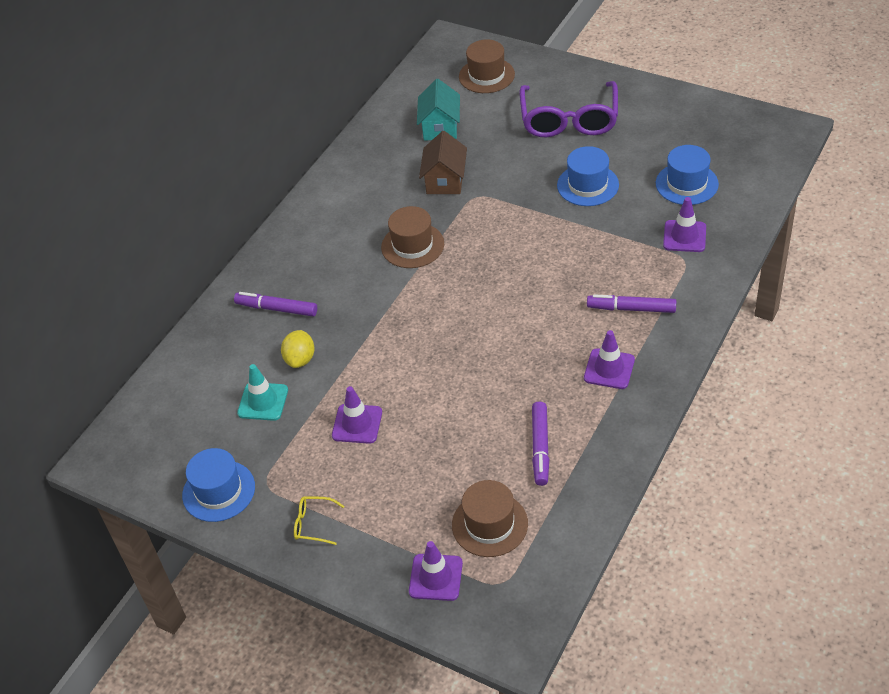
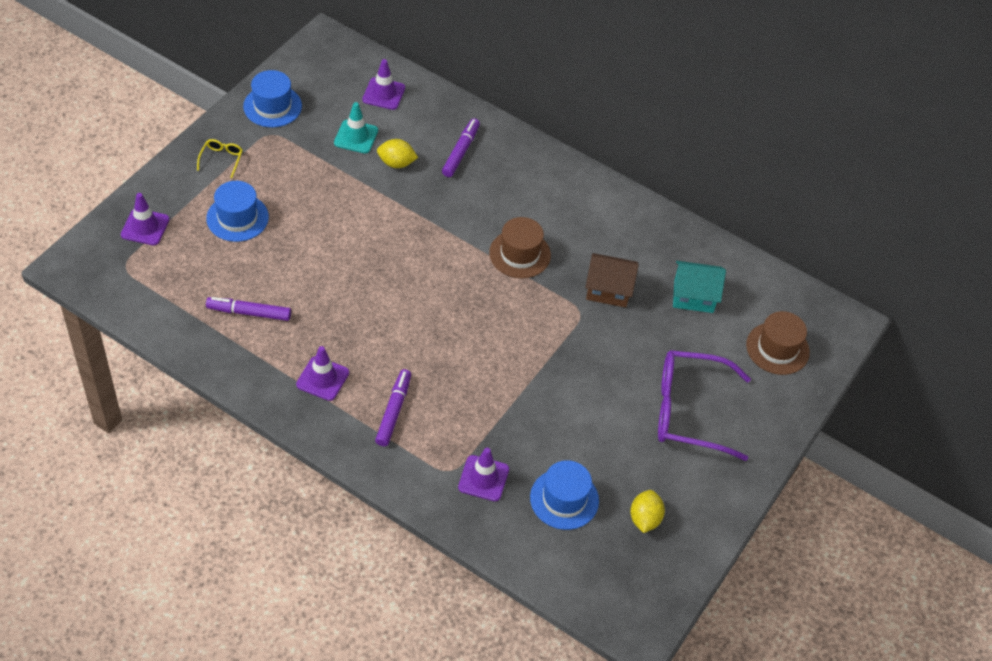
camera: 85 degrees right, 5 degrees up
purple traffic cone [332,386,382,444] -> purple traffic cone moved to [362,59,405,110]
brown hat [452,480,528,557] -> none
blue hat [557,146,619,206] -> blue hat moved to [206,181,269,242]
none -> yellow lemon [630,490,665,533]

